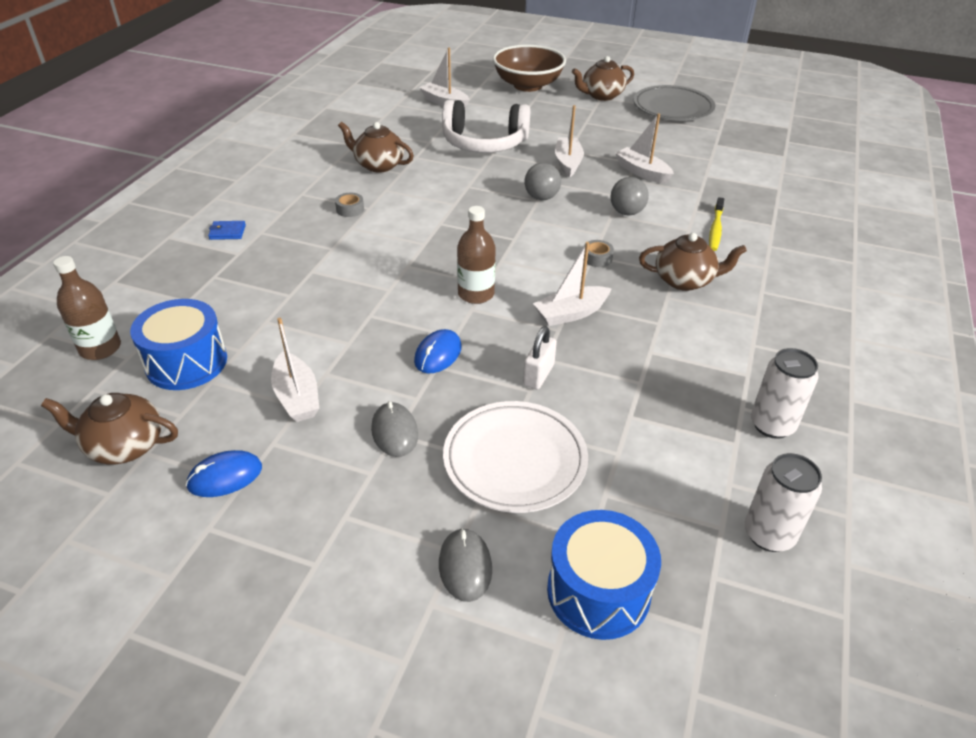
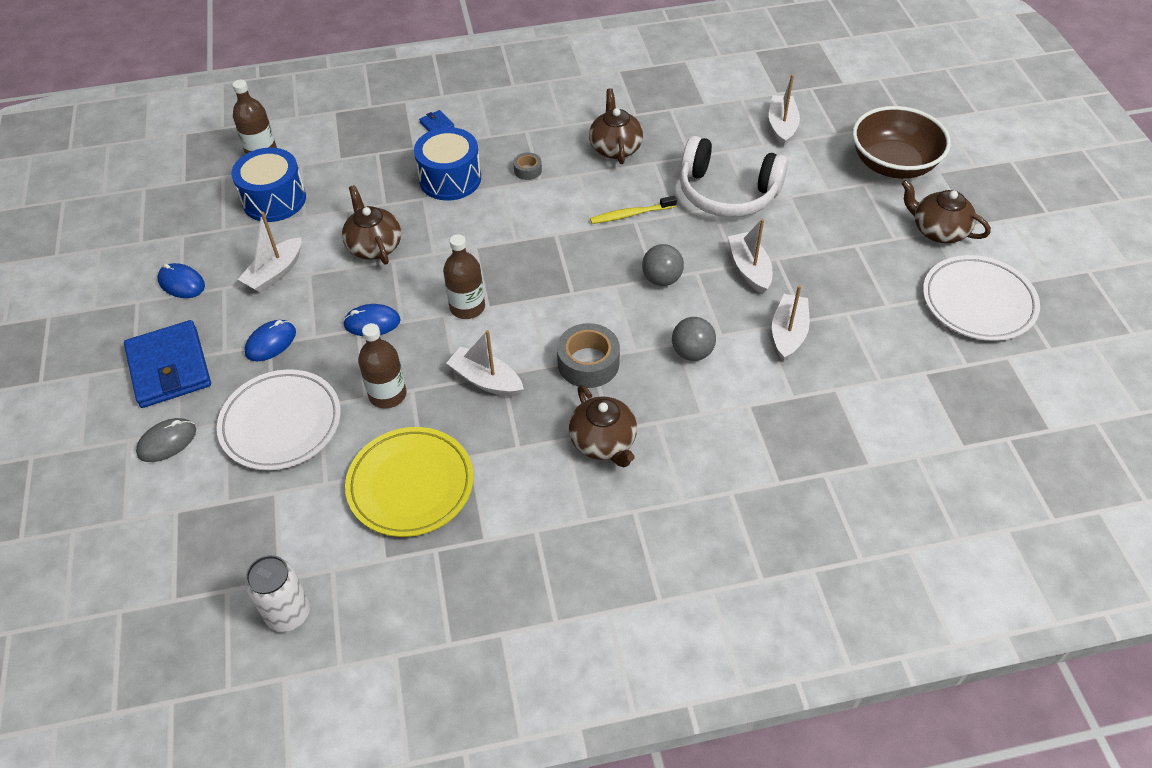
camera: 60 degrees right, 10 degrees up
brown teapot [41,393,178,465] -> brown teapot moved to [342,185,401,265]
grey mouse [371,401,418,457] -> blue mouse [244,320,296,361]
white headphones [442,100,530,153] -> white headphones turned 45 degrees counterclockwise [680,136,788,217]
white padlock [523,326,557,390] -> brown bottle [358,323,406,409]
blue drum [547,510,661,640] -> blue drum moved to [414,127,481,201]
white boat [555,105,584,178] -> white boat turned 75 degrees counterclockwise [728,219,772,294]
grey tape [584,240,614,267] -> grey tape [557,323,620,388], size x1.90
grey plate [634,85,716,121] -> white plate [923,255,1040,341]
yellow toothbrush [709,197,724,251] -> yellow toothbrush moved to [590,196,677,224]
white can [751,348,818,439] -> none
none -> blue wallet [124,320,211,408]
none -> yellow plate [345,427,474,537]

